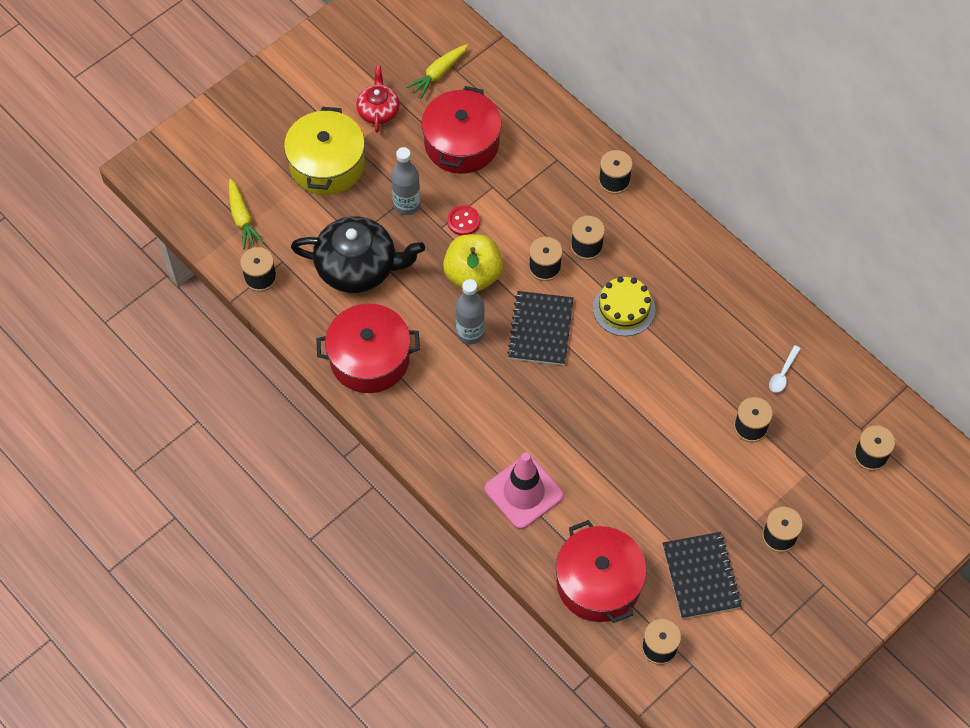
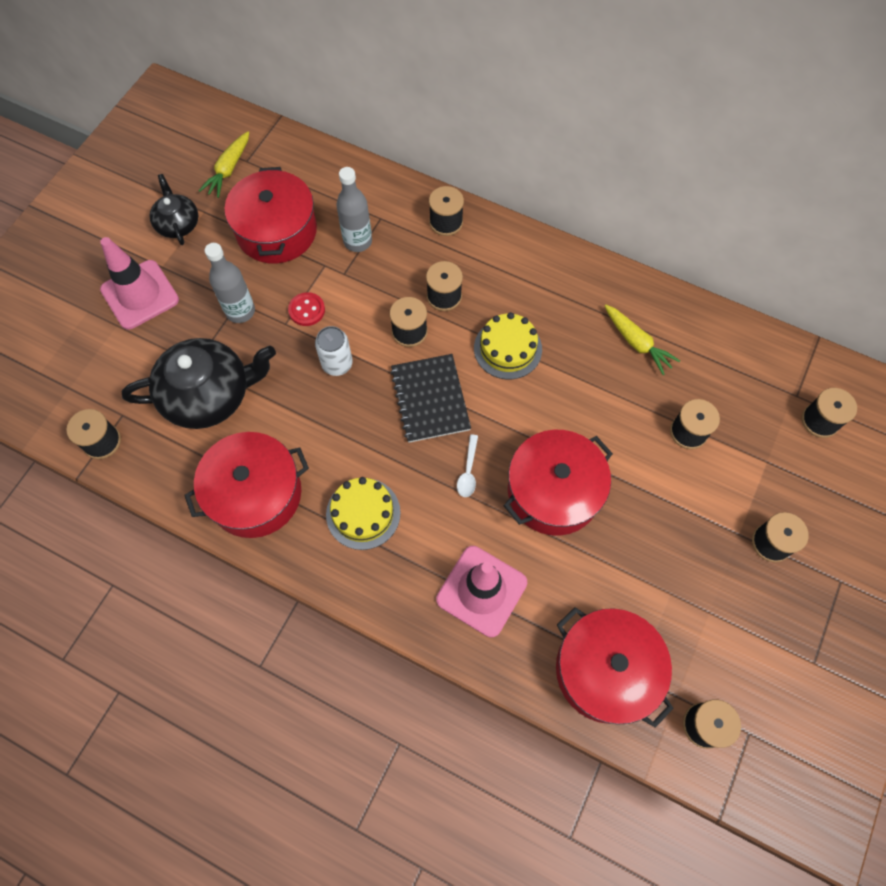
camera: 20 degrees left, 5 degrees up
yellow carrot [229,179,264,249] -> yellow carrot moved to [604,304,680,375]
yellow pot [284,107,365,195] -> pink traffic cone [100,237,179,330]
red teapot [356,66,400,132] -> black teapot [150,174,198,245]
yellow apple [443,234,503,292] -> white can [315,326,353,376]
grey bottle [456,279,485,344] -> grey bottle moved to [336,167,372,252]
black notebook [663,532,742,619] -> none
white spoon [769,345,801,393] -> white spoon moved to [457,434,478,497]
none -> yellow cake [326,477,401,550]
none -> red pot [504,430,613,536]

